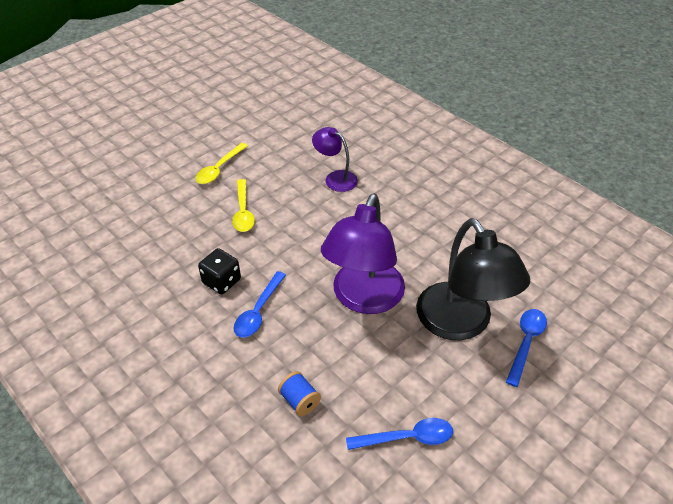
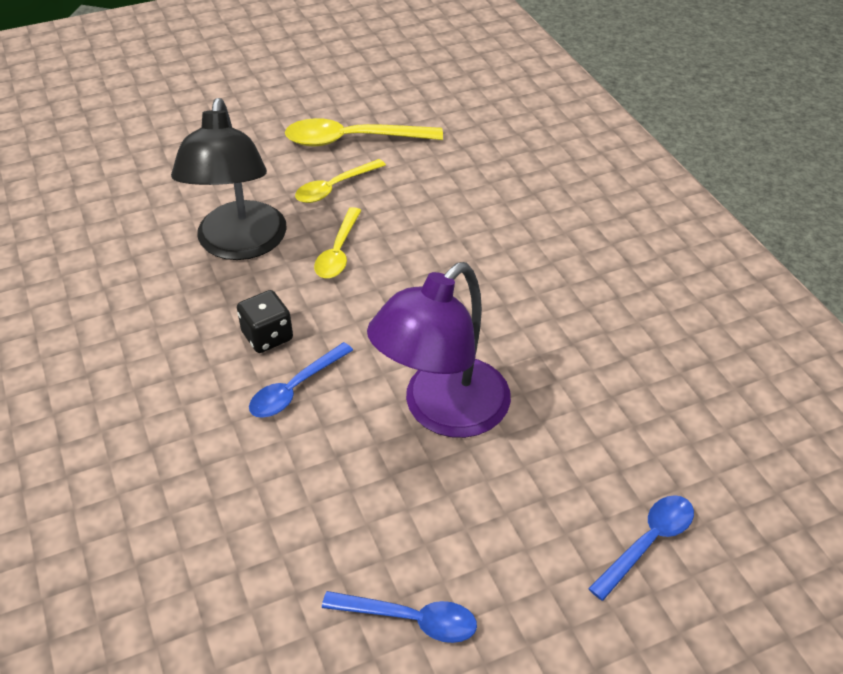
camera: 20 degrees right, 0 degrees up
blue spool [278,371,321,416] -> none
purple lamp [312,127,358,192] -> none
black lamp [416,218,530,340] -> black lamp moved to [171,98,287,260]
none -> yellow spoon [285,118,443,147]

